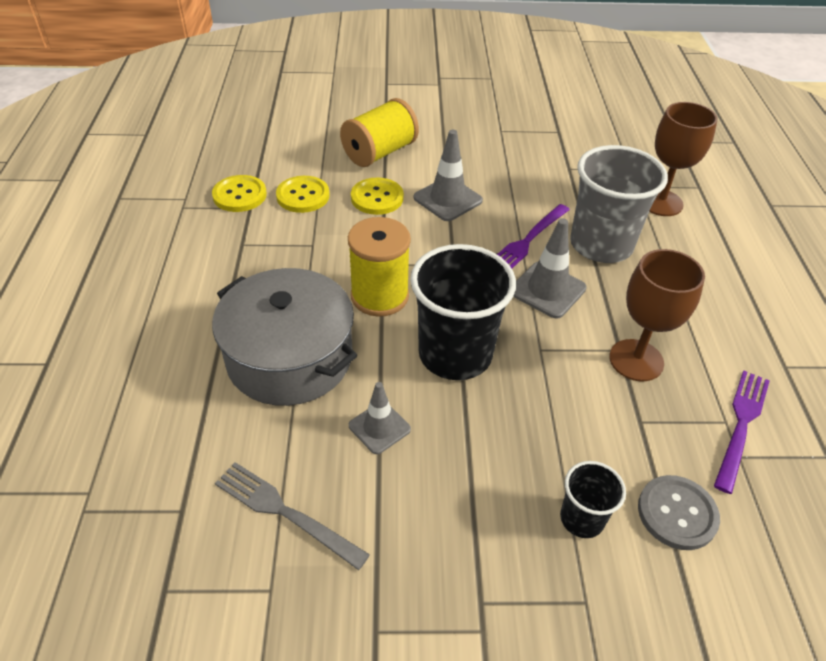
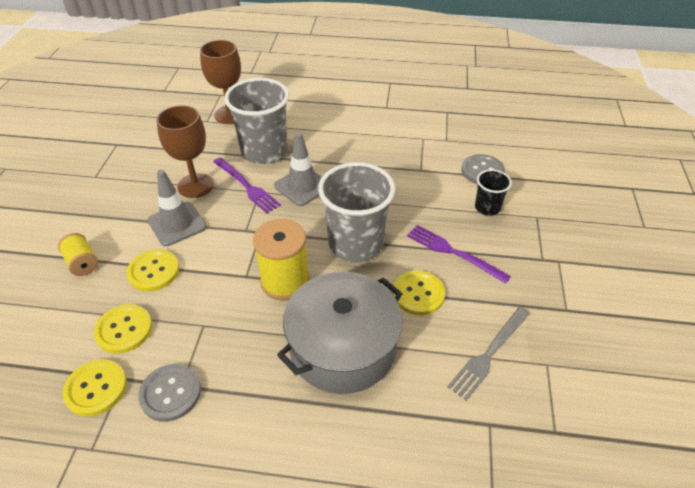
camera: 80 degrees left, 0 degrees up
yellow spool [340,98,419,167] -> yellow spool [58,233,98,276], size x0.57
grey traffic cone [349,382,411,454] -> yellow button [393,270,445,315]
black cup [410,244,516,380] -> grey cup [318,162,395,262]
brown goblet [609,249,705,381] -> brown goblet moved to [156,105,214,198]
purple fork [714,371,770,494] -> purple fork moved to [407,225,511,284]
none -> grey button [138,364,201,422]

